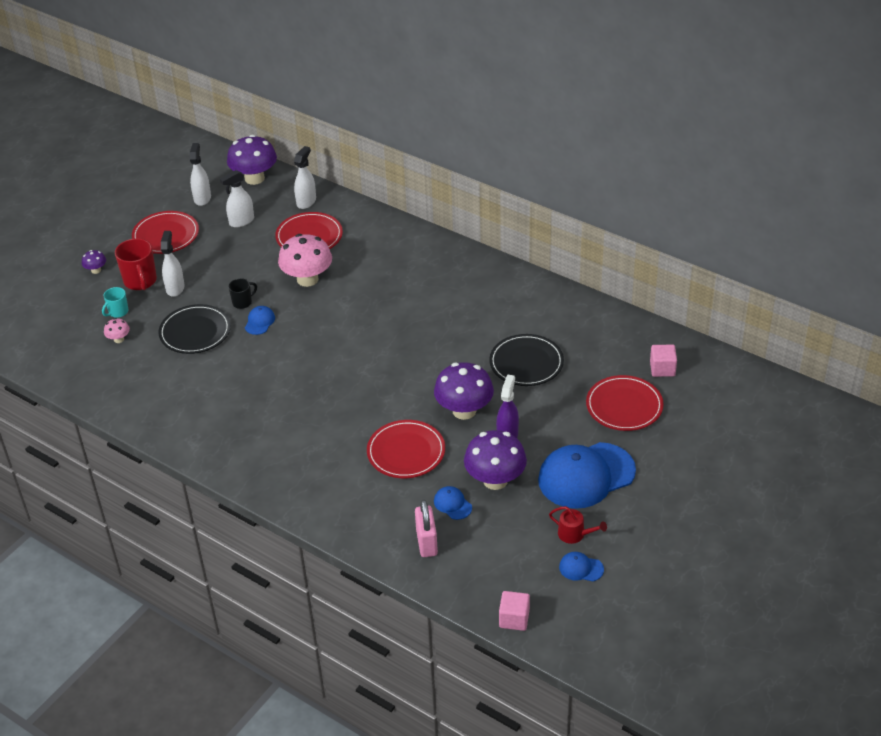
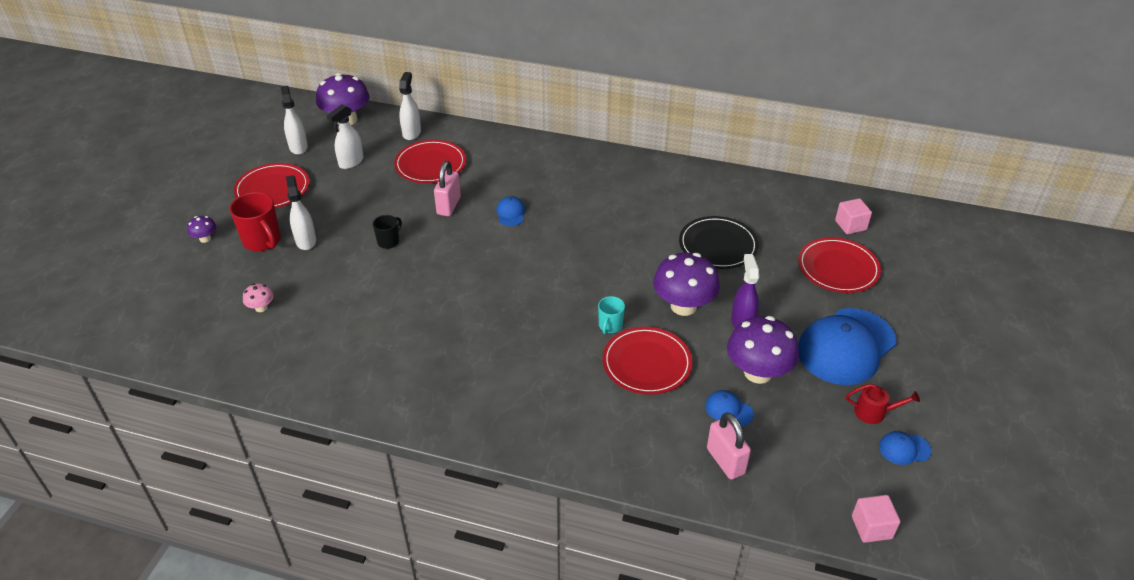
camera: 20 degrees left, 0 degrees up
turquoise mug [102,287,128,318] -> turquoise mug moved to [598,296,625,334]
black plate [158,304,231,354] -> none
blue cap [245,306,275,335] -> blue cap moved to [496,196,525,226]
pink mushroom [278,234,332,287] -> pink padlock [434,161,461,216]

